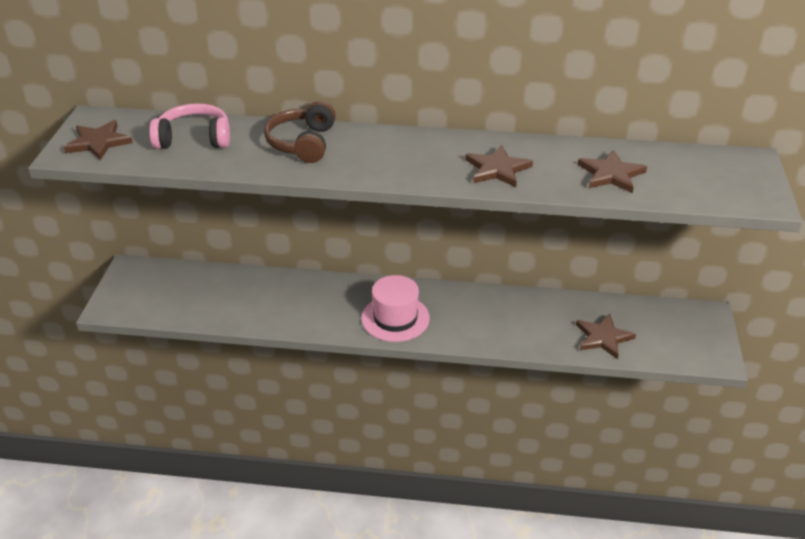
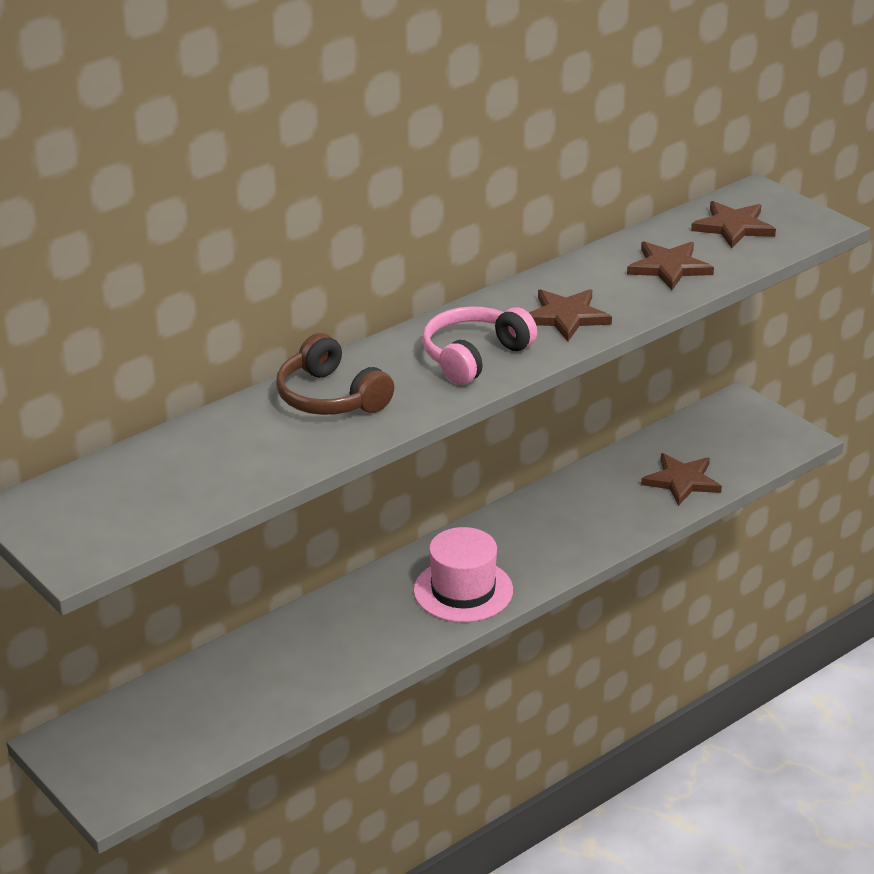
camera: 45 degrees left, 5 degrees down
brown star [64,120,133,160] -> brown star moved to [691,201,776,248]
pink headphones [149,103,230,149] -> pink headphones moved to [422,306,537,385]

